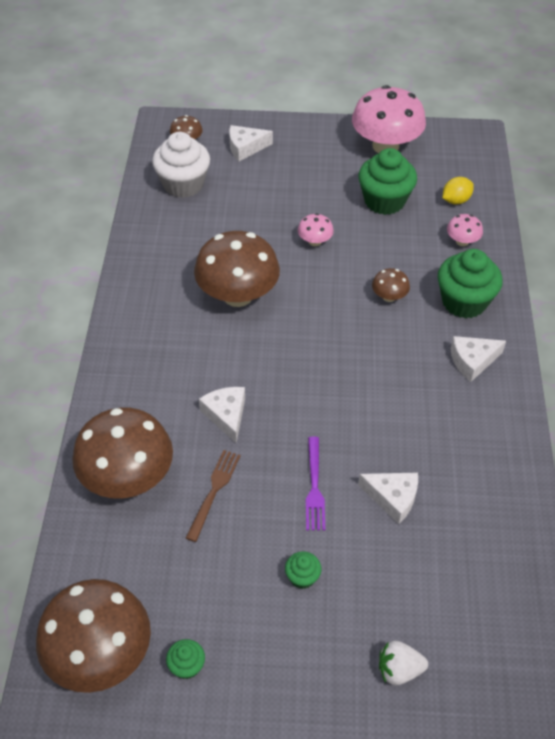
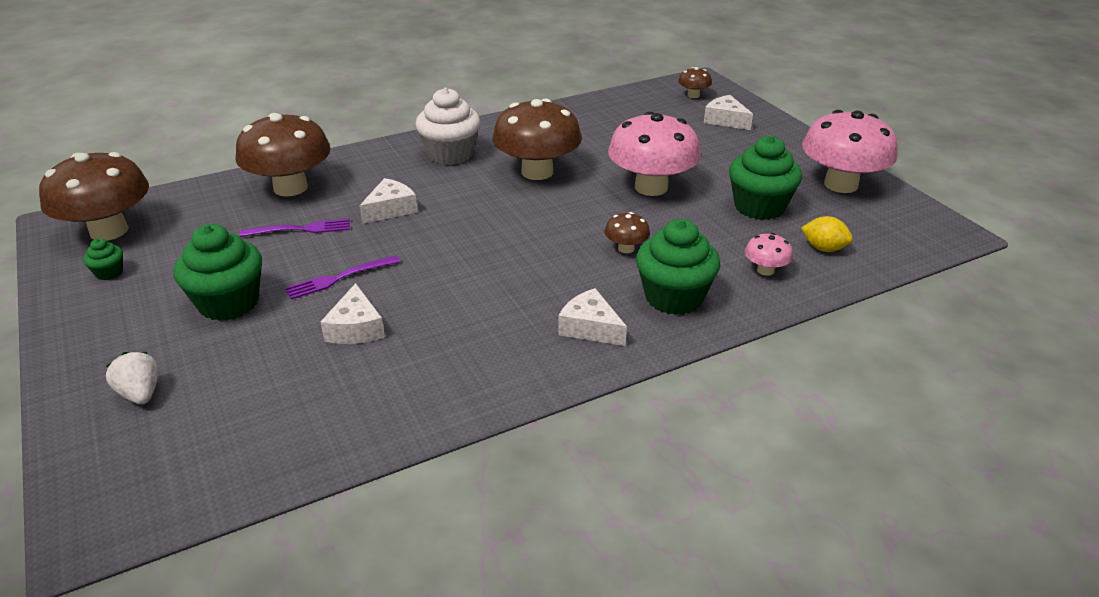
camera: 60 degrees right, 15 degrees down
white cupcake [152,132,210,198] -> white cupcake moved to [415,88,480,165]
brown fork [186,450,241,542] -> purple fork [240,219,350,237]
green cupcake [285,551,321,589] -> green cupcake [174,224,262,321], size x2.16
pink mushroom [298,213,334,246] -> pink mushroom [608,112,701,196], size x2.22

